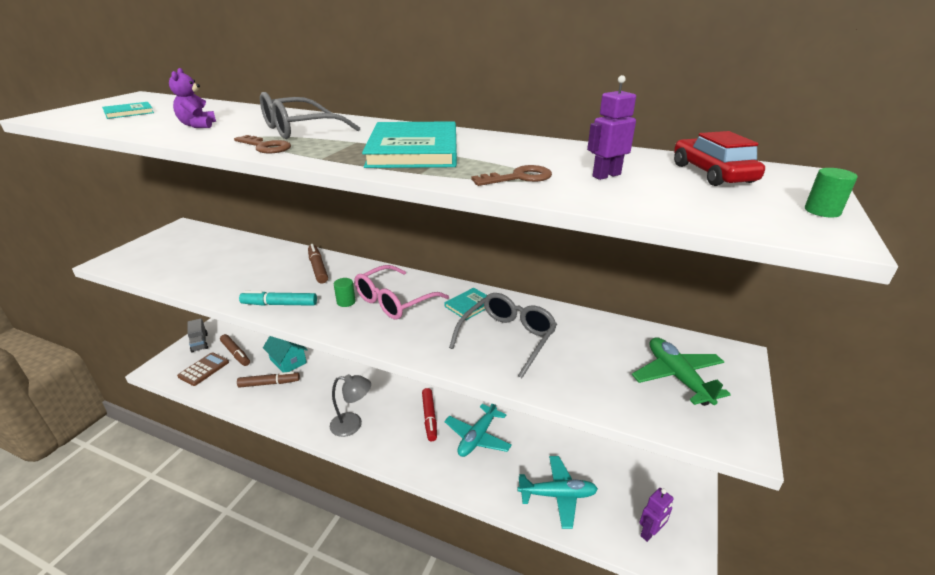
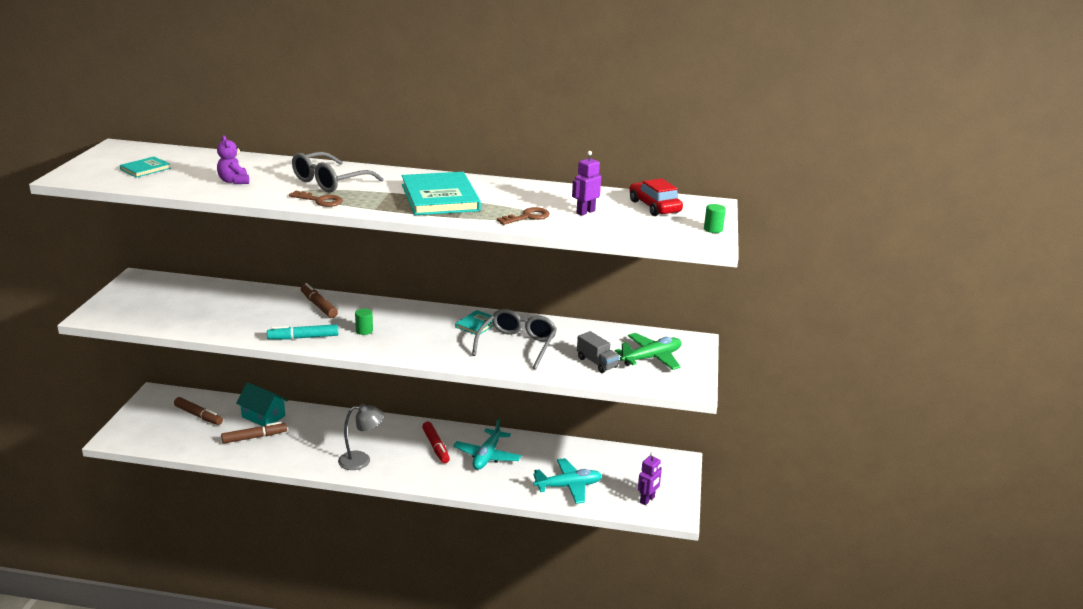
camera: 15 degrees left, 5 degrees down
brown calculator [177,352,229,386] -> none
grey truck [187,318,208,353] -> grey truck moved to [577,331,619,373]
pink glasses [355,265,449,320] -> none
green plane [632,337,731,406] -> green plane turned 90 degrees clockwise [615,333,682,370]

